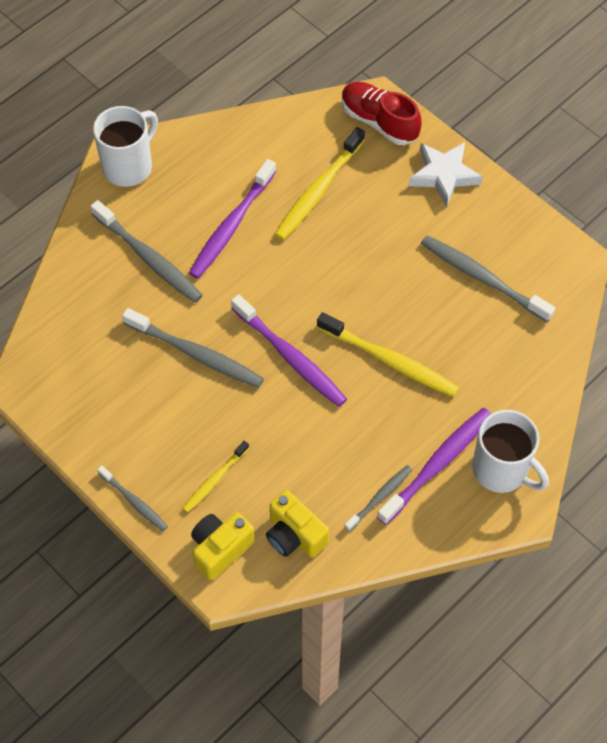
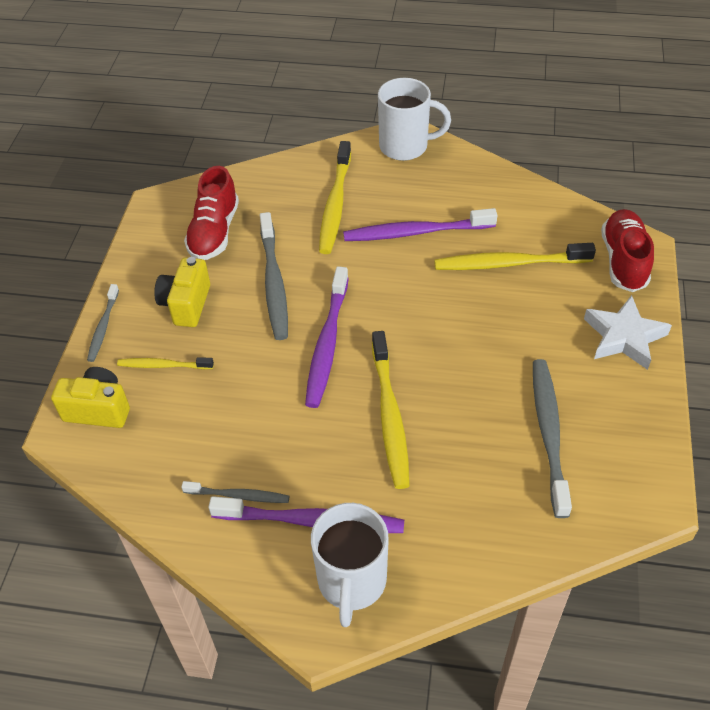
camera: 55 degrees right, 10 degrees down
grey toothbrush [90,200,203,303] -> yellow toothbrush [319,141,351,254]
yellow camera [266,490,329,558] -> yellow camera moved to [154,257,210,327]
none -> red shoe [184,166,239,260]

